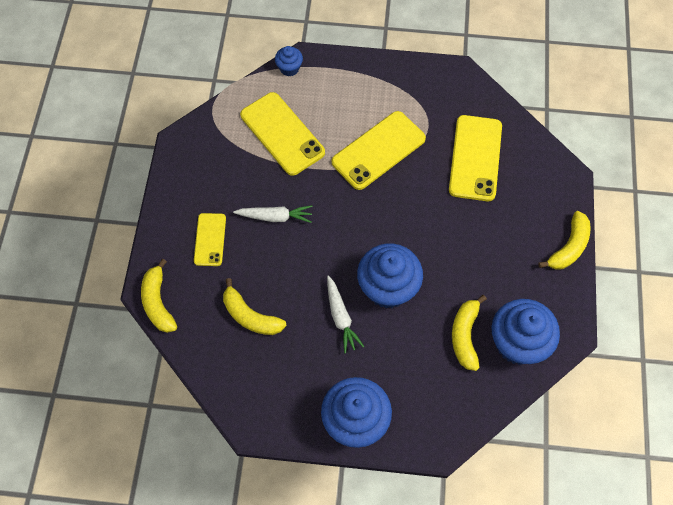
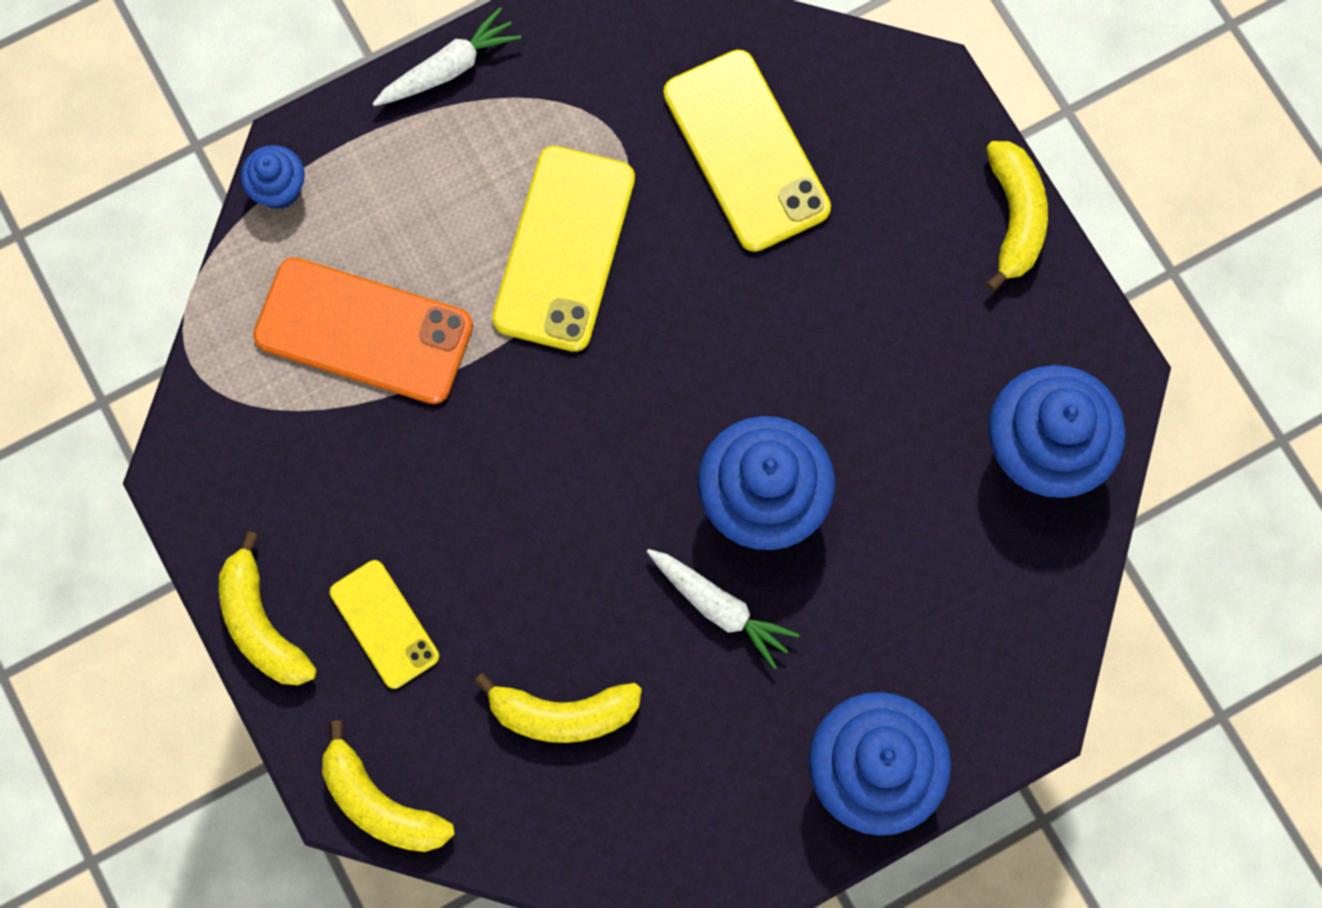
camera: 35 degrees left, 10 degrees up
white carrot [233,205,312,223] -> white carrot moved to [372,7,521,106]
yellow phone [240,92,325,176] -> orange phone [253,257,473,404]
yellow banana [452,295,487,371] -> yellow banana moved to [219,531,317,686]

